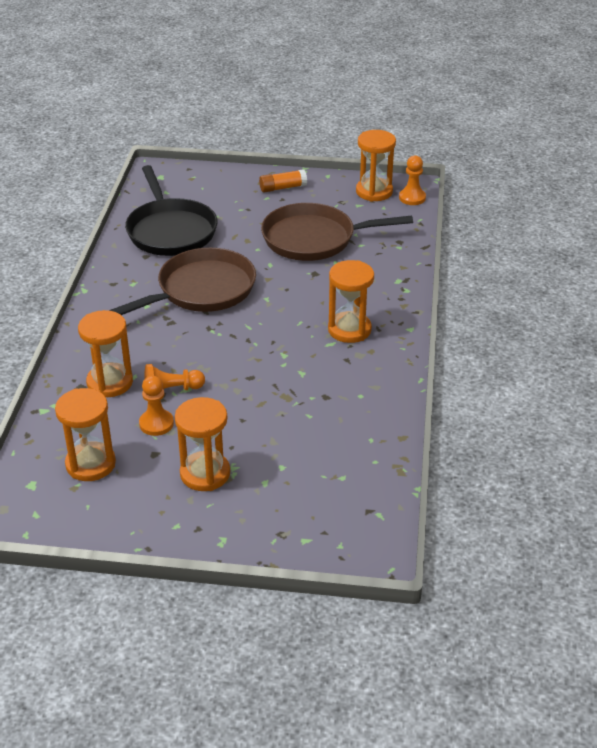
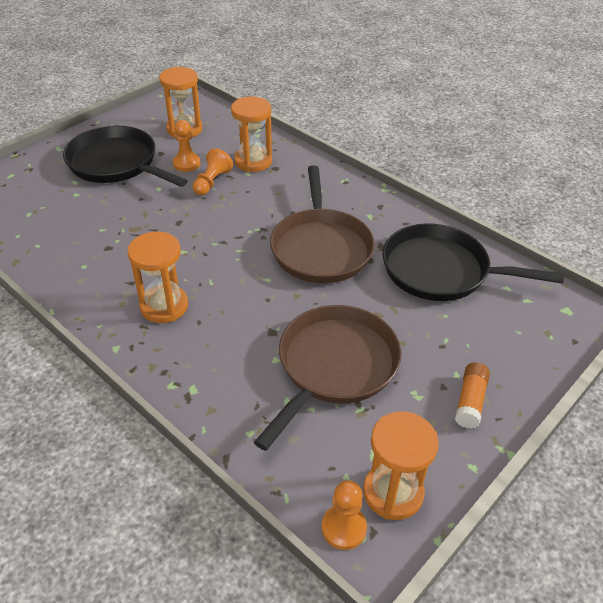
camera: 125 degrees right, 5 degrees up
orange hourglass [175,397,230,491] -> black pan [63,126,188,187]

